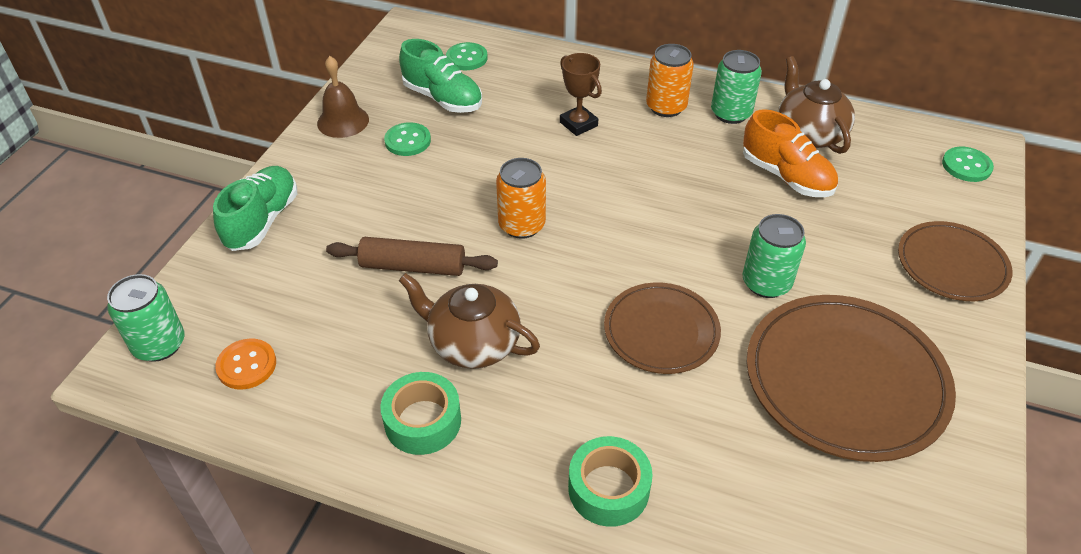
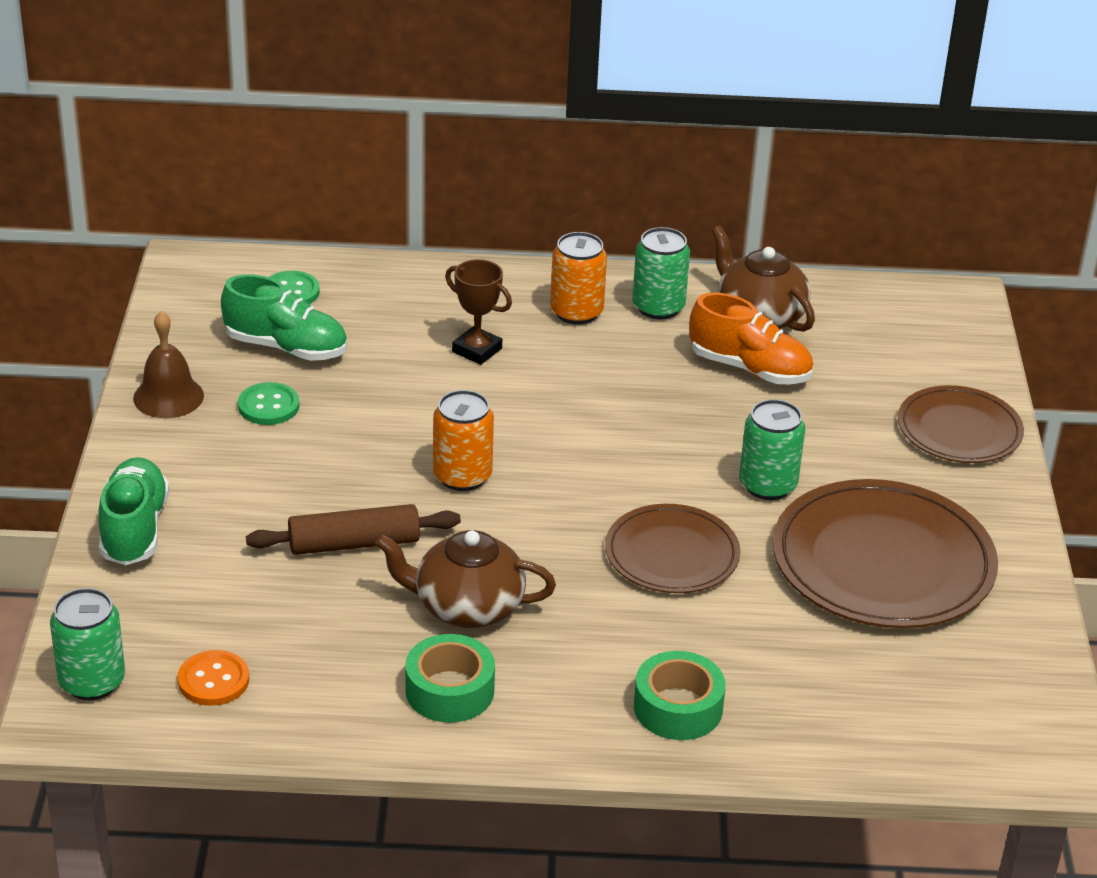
camera: 20 degrees left, 10 degrees down
green button [942,147,994,182] -> none

